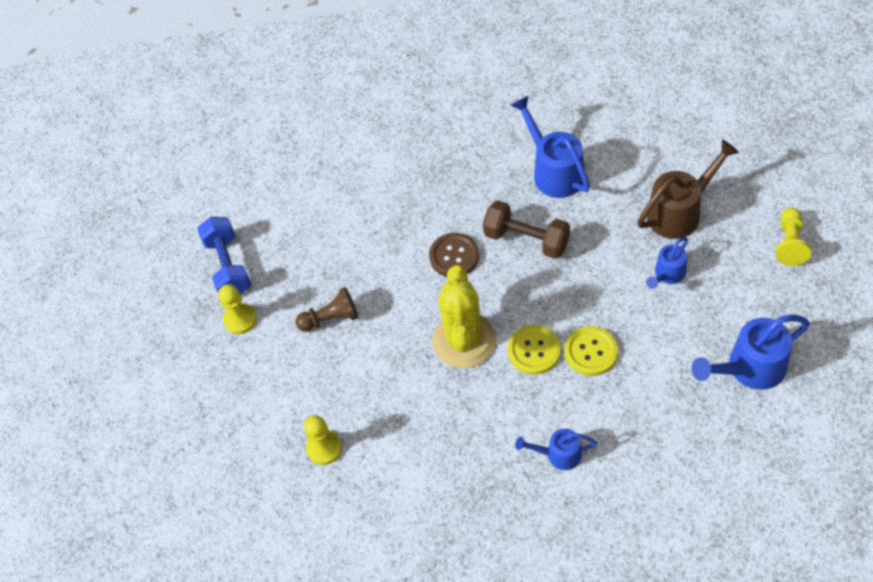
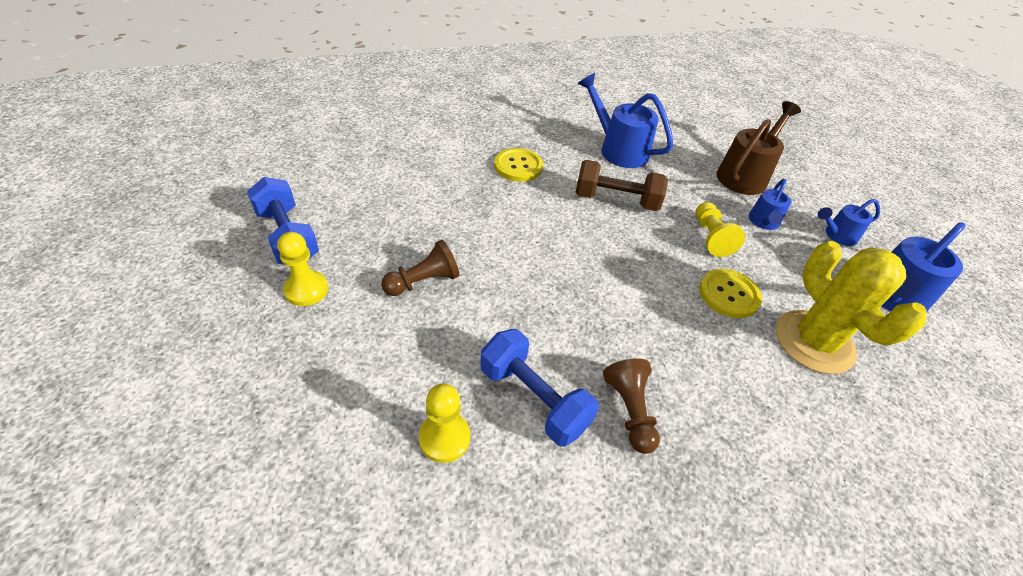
camera: 25 degrees left, 10 degrees down
brown button [429,233,479,277] -> none
yellow cactus [432,265,496,368] -> yellow cactus moved to [776,241,926,374]
yellow button [508,325,561,375] -> yellow button moved to [494,148,543,182]
blue watering can [515,429,597,470] -> blue watering can moved to [818,199,880,246]
yellow pawn [776,208,812,266] -> yellow pawn moved to [696,202,745,257]
none -> blue dumbbell [480,329,599,447]
none -> brown pawn [603,358,660,454]

